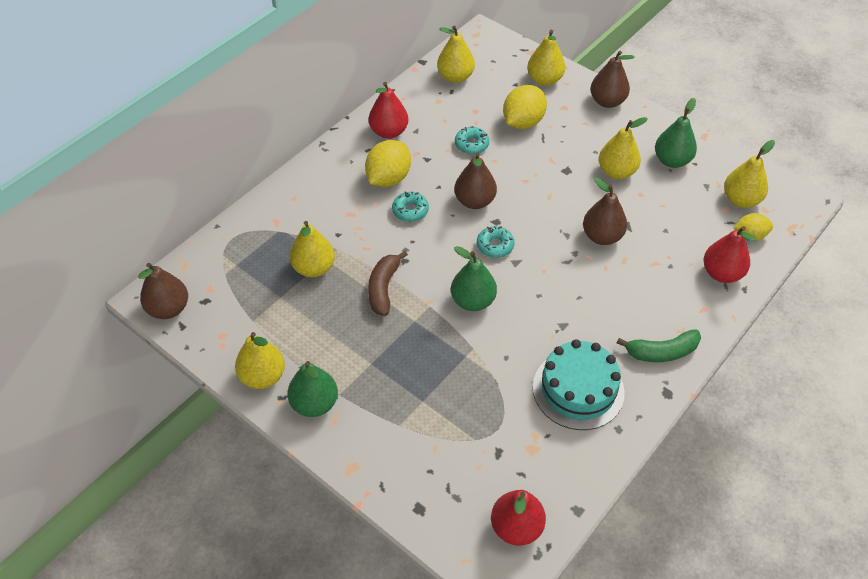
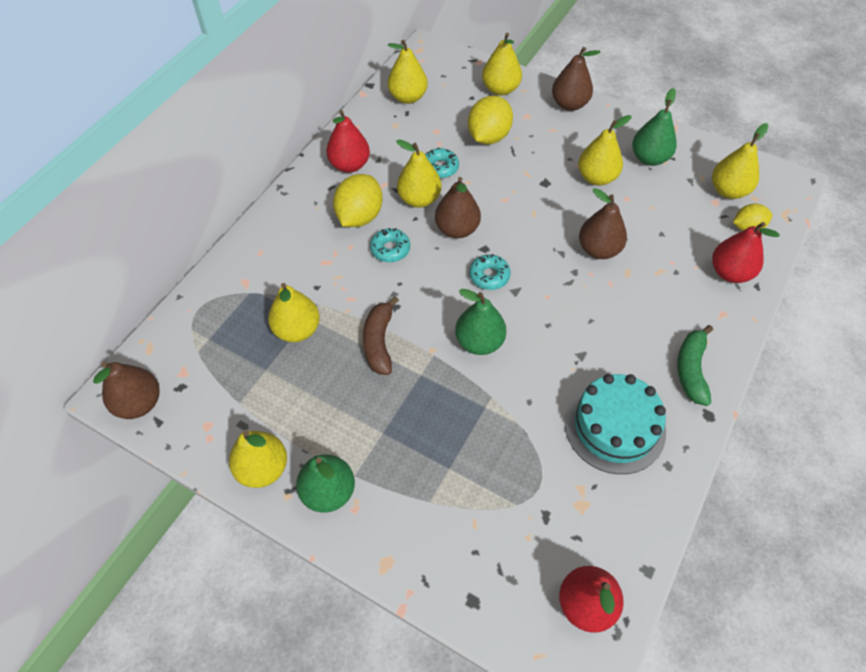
camera: 10 degrees left, 5 degrees up
green banana [617,330,701,362] -> green banana turned 120 degrees clockwise [677,325,713,406]
none -> yellow pear [396,140,442,208]

